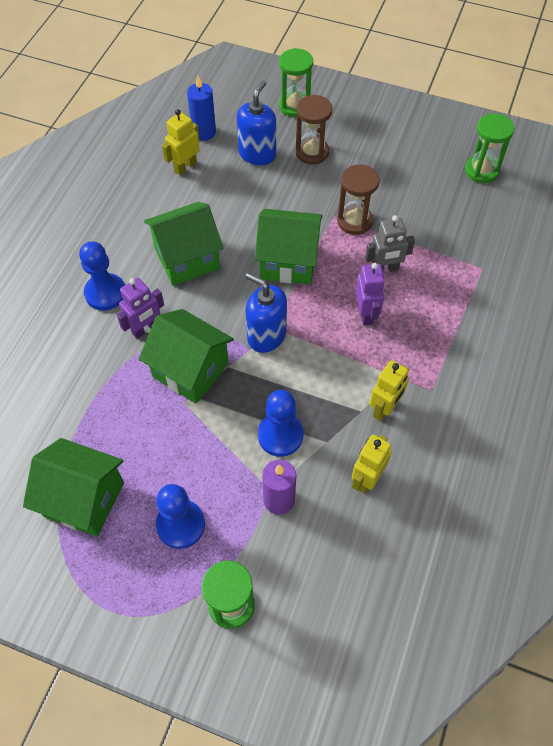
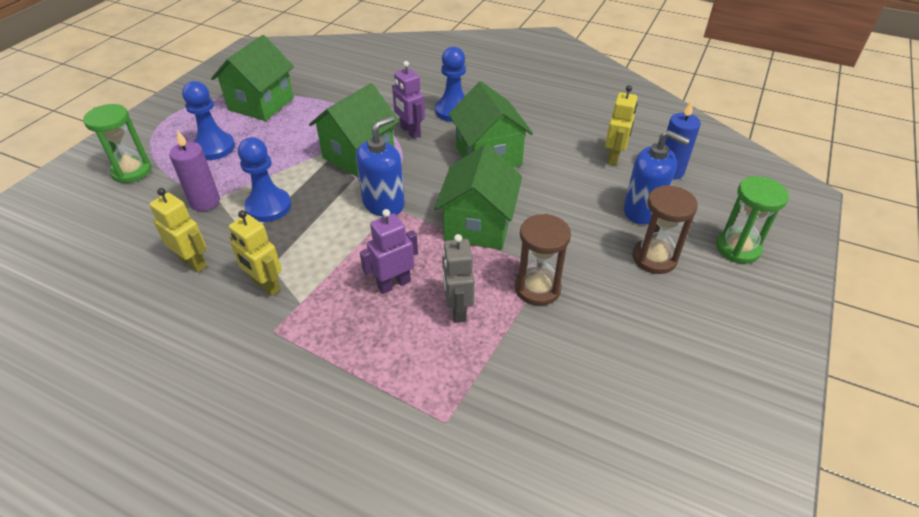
camera: 95 degrees right, 15 degrees down
yellow robot [162,109,200,175] -> yellow robot turned 60 degrees clockwise [605,85,637,166]
purple robot [356,263,385,325] -> purple robot turned 150 degrees clockwise [360,209,418,294]
green hourglass [465,113,514,183] -> none

